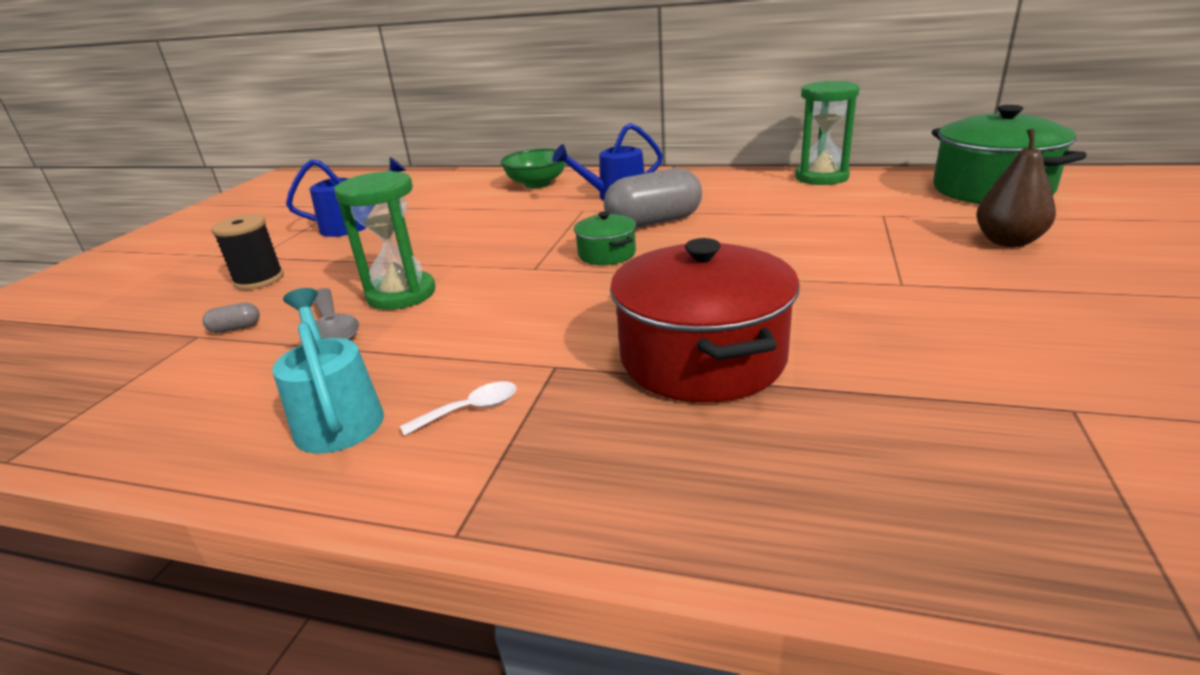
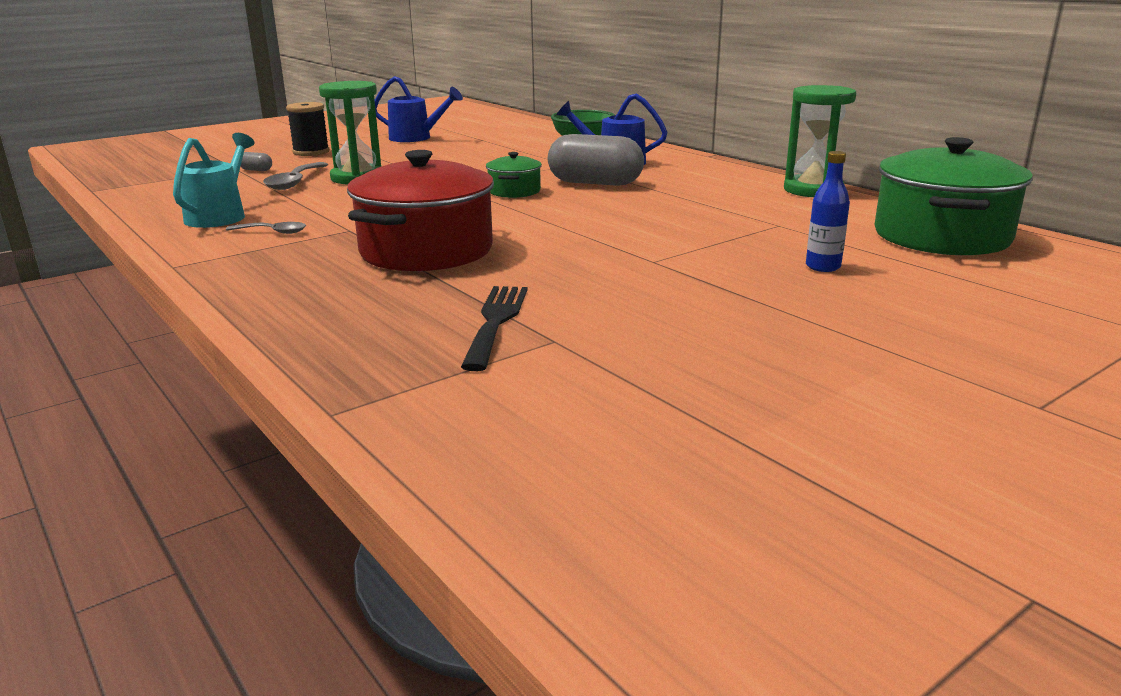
camera: 35 degrees right, 5 degrees down
white spoon [400,382,517,436] -> grey spoon [226,222,306,234]
brown pear [976,128,1056,247] -> blue bottle [806,151,850,272]
none -> black fork [461,286,527,371]

